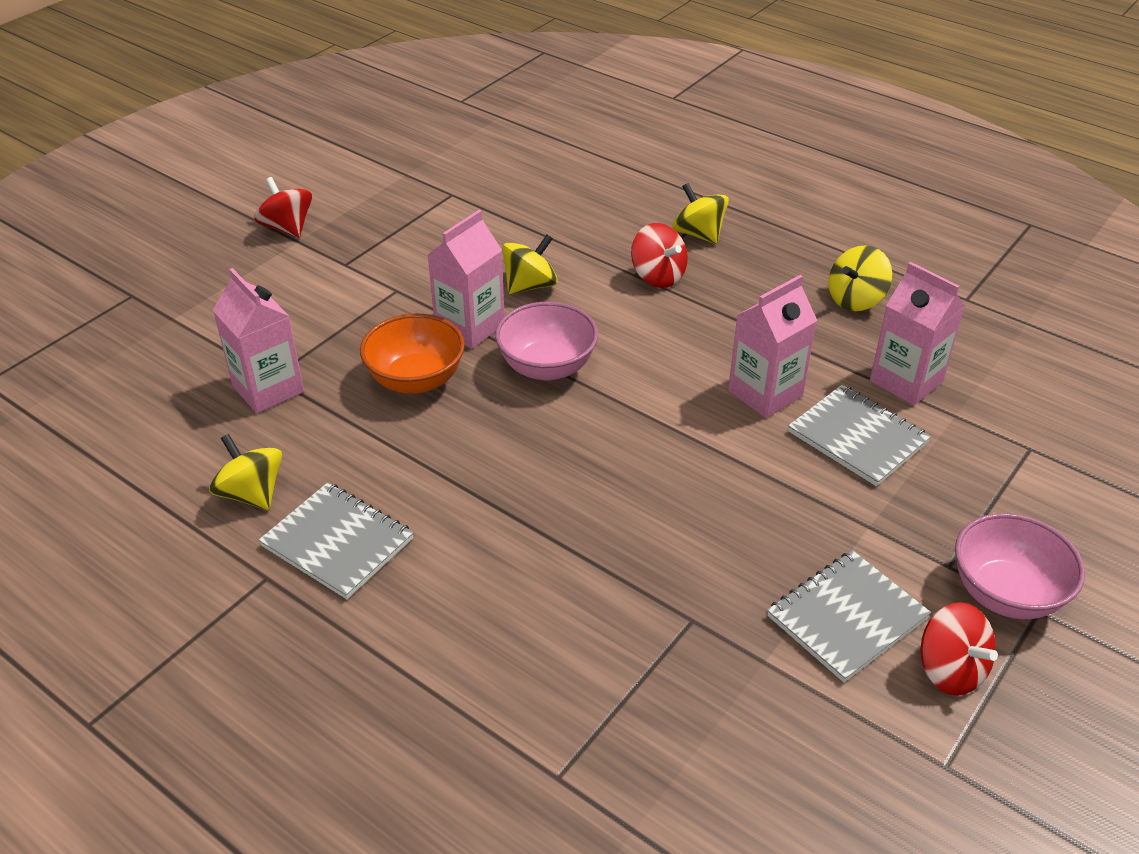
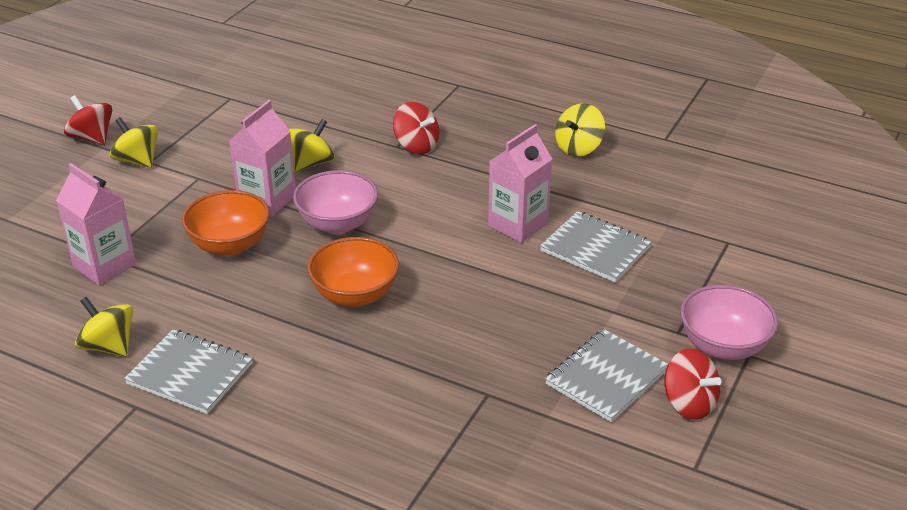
camera: 10 degrees left, 5 degrees down
yellow spinning top [673,183,729,244] -> yellow spinning top moved to [110,117,158,168]
pink carton [870,262,965,405] -> none
none -> orange bowl [307,237,399,307]

